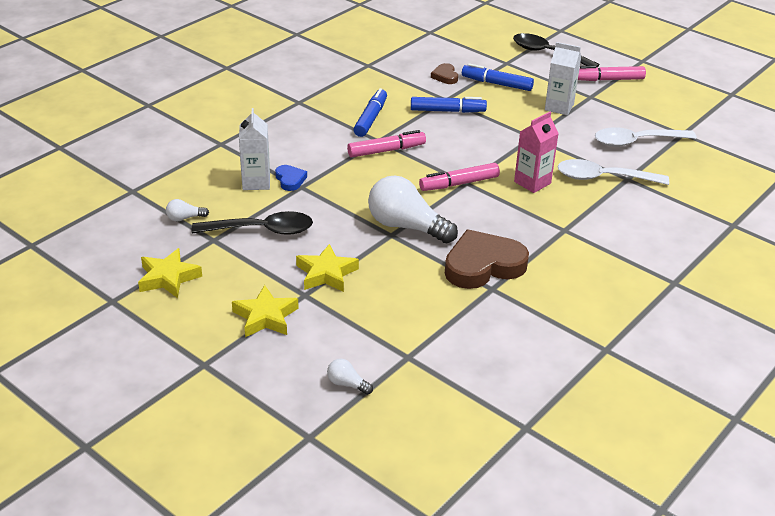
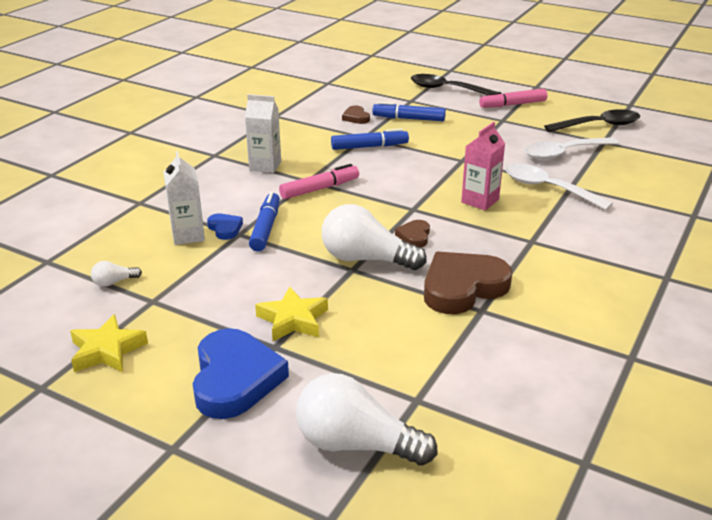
camera: 10 degrees left, 5 degrees down
black spoon [192,211,313,235] -> black spoon moved to [544,109,640,132]
yellow star [232,285,299,337] -> blue heart [193,328,289,419]
white light bulb [327,359,373,395] -> white light bulb [296,373,438,466], size x2.29
blue marker [353,88,387,137] -> blue marker moved to [249,192,280,251]
pink marker [419,163,500,191] -> none
white carton [545,42,581,115] -> white carton moved to [245,94,281,173]
white spoon [557,159,669,185] -> white spoon turned 45 degrees clockwise [505,163,613,210]
none -> brown heart [395,220,430,247]

